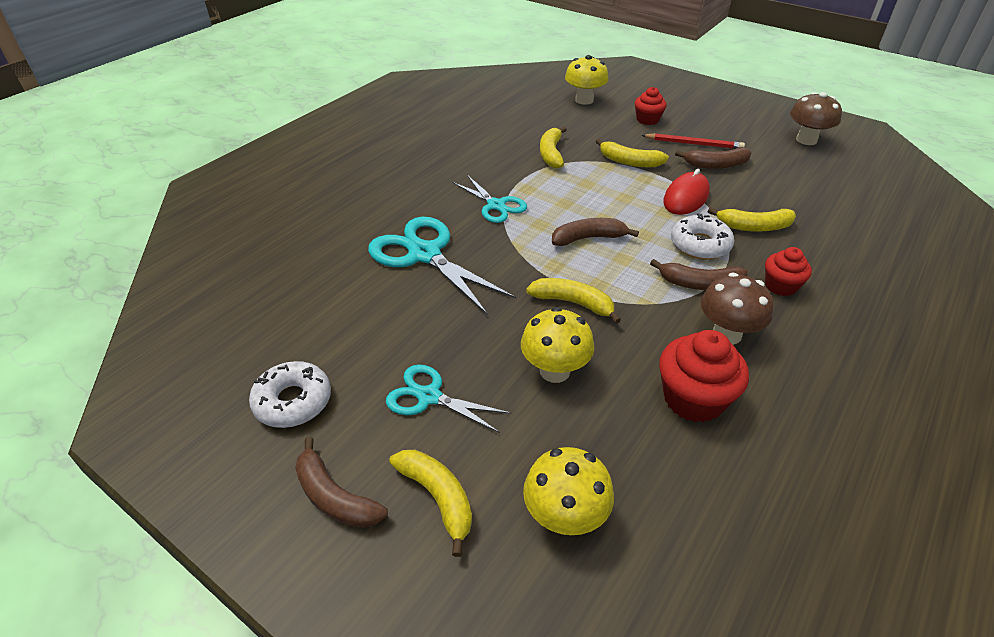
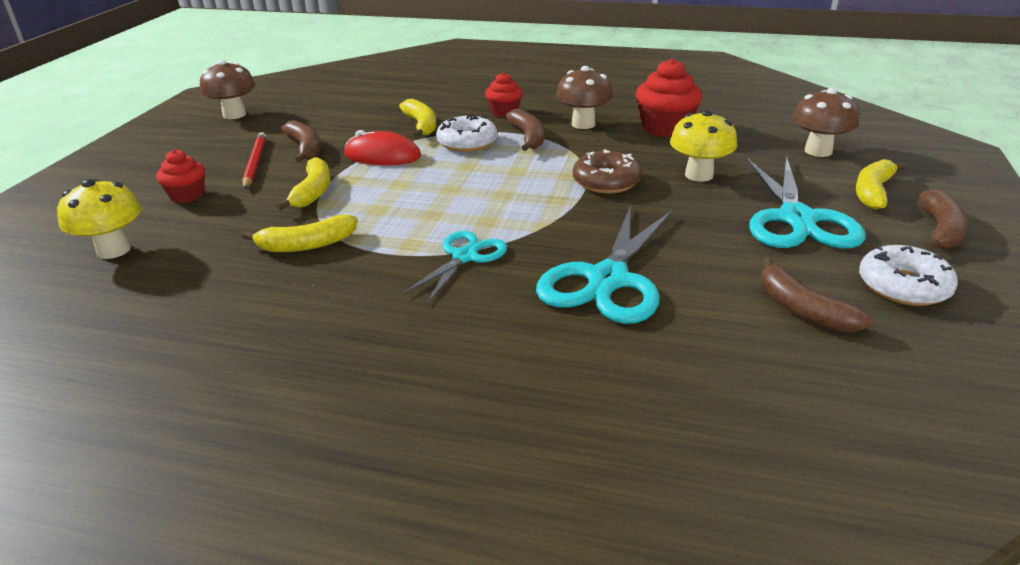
camera: 110 degrees left, 10 degrees down
turquoise scissors [386,365,511,433] -> turquoise scissors [747,156,865,248], size x1.66
yellow mushroom [523,447,614,535] -> brown mushroom [792,88,859,157]
yellow banana [526,278,621,324] -> brown donut [573,149,642,194]
brown banana [552,218,639,246] -> brown banana moved to [761,257,873,332]

